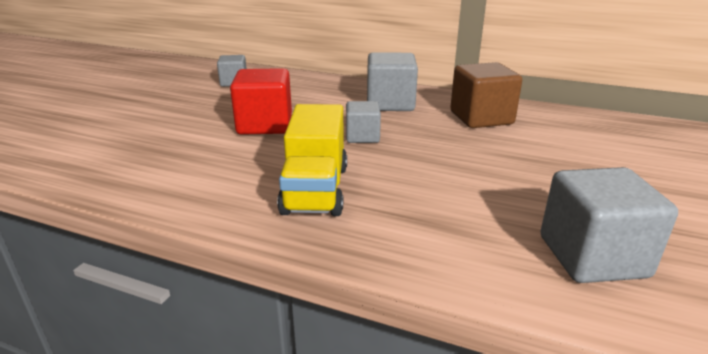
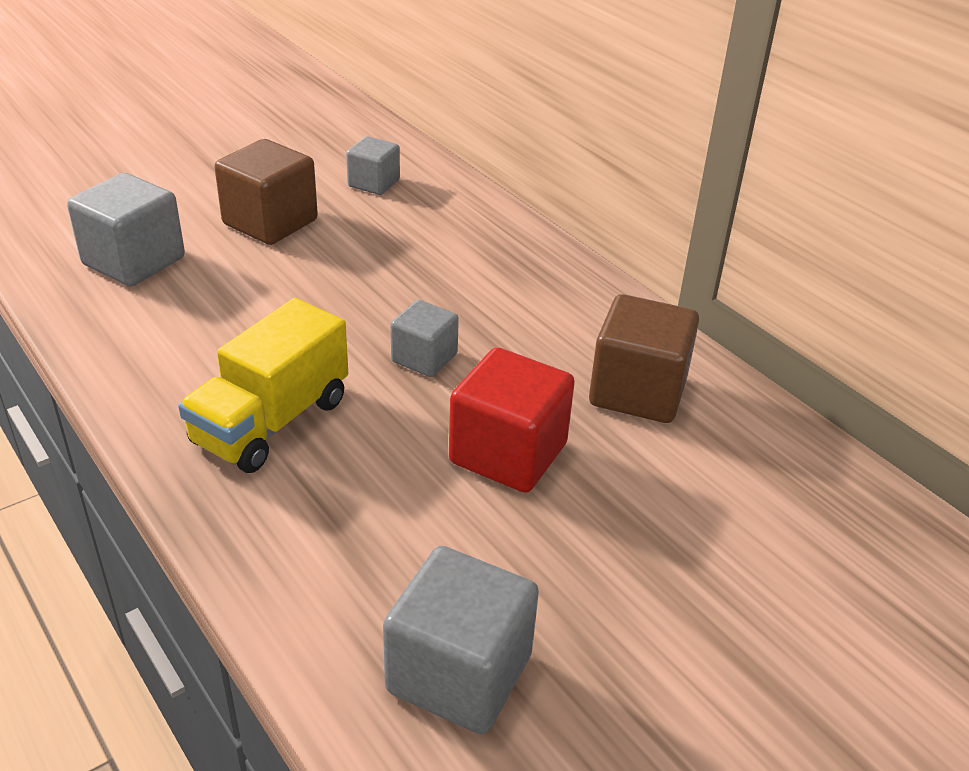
camera: 30 degrees right, 10 degrees up
red cube [230,68,292,135] -> red cube moved to [449,347,575,493]
grey cube [367,52,418,111] -> grey cube moved to [67,173,185,286]
none -> brown cube [214,139,318,245]

